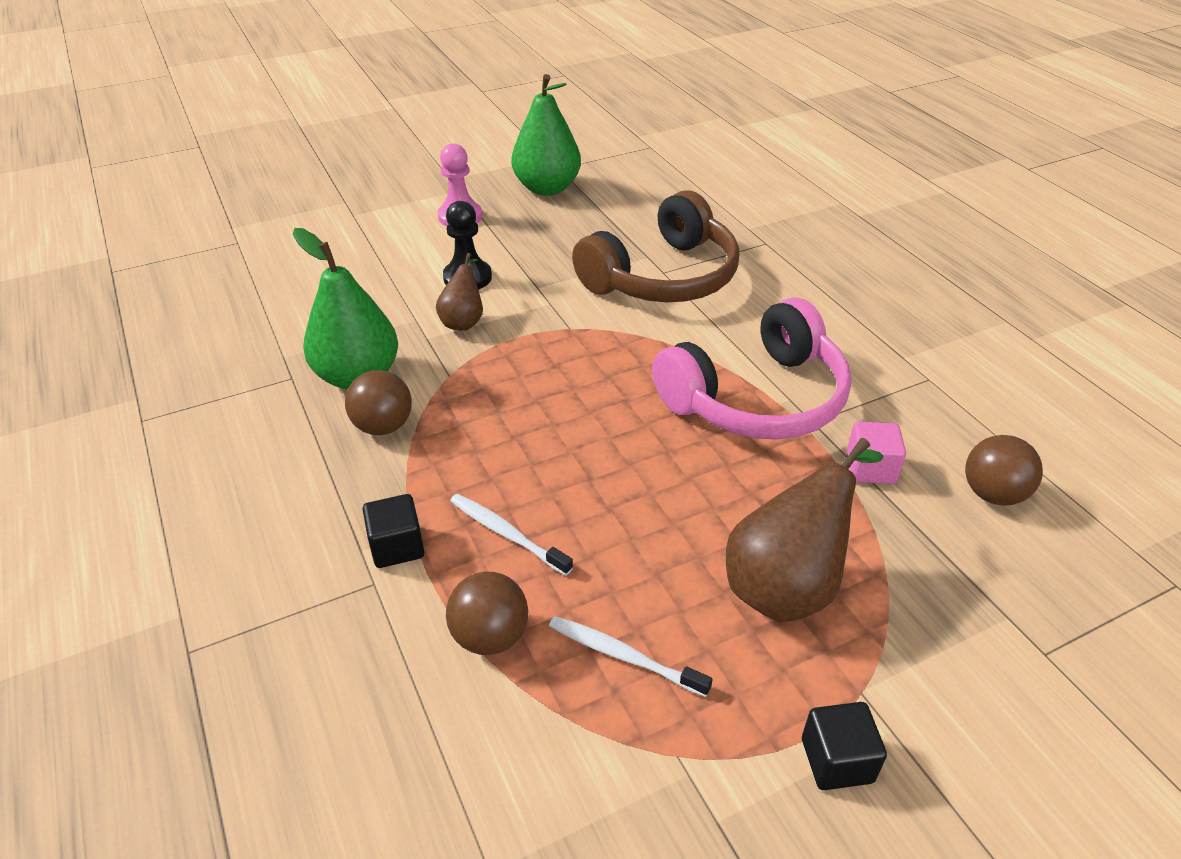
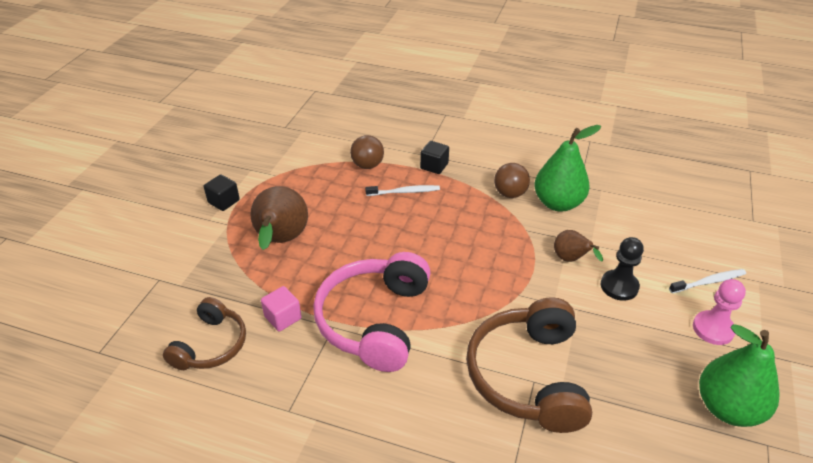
camera: 135 degrees right, 0 degrees up
white toothbrush [549,616,713,697] -> white toothbrush moved to [669,269,746,293]
brown ball [965,435,1043,506] -> brown headphones [163,297,246,370]

